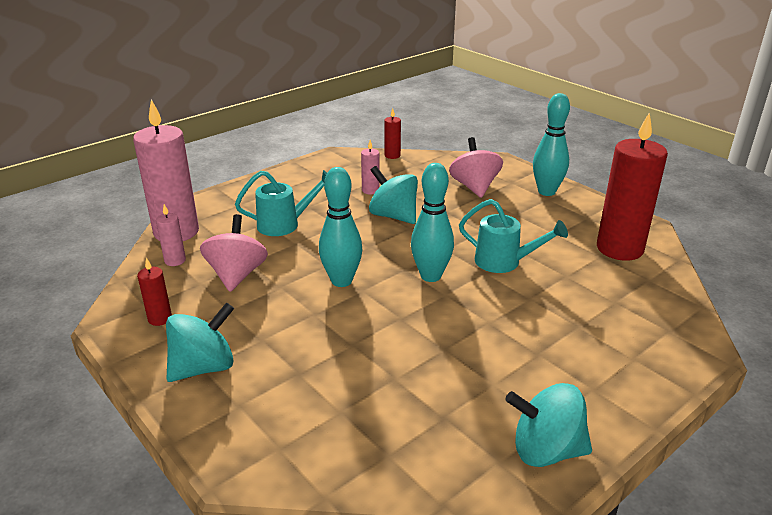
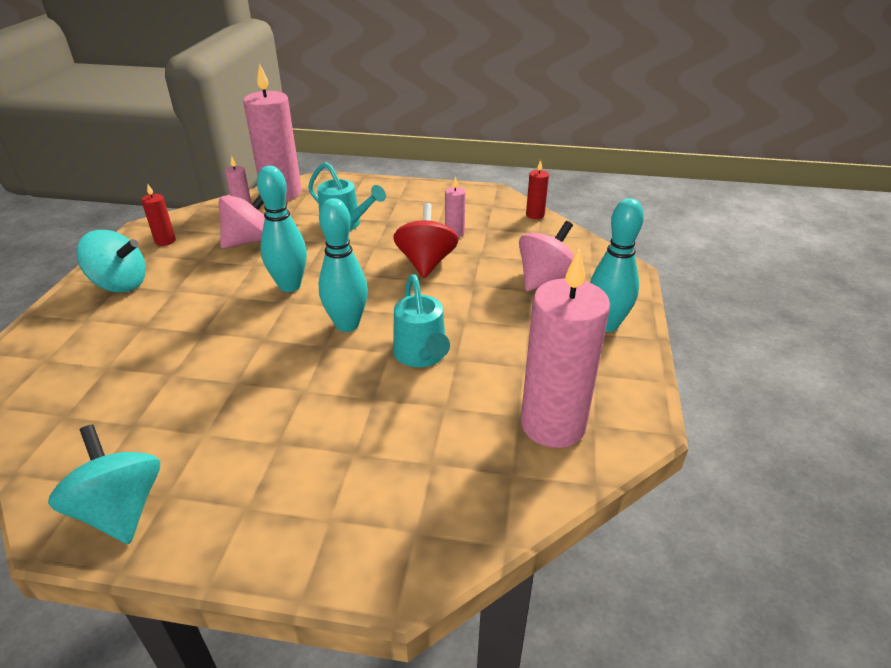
camera: 50 degrees right, 5 degrees up
turquoise spinning top [369,166,418,224] -> red spinning top [393,203,458,278]
red candle [597,112,668,261] -> pink candle [521,248,610,448]

